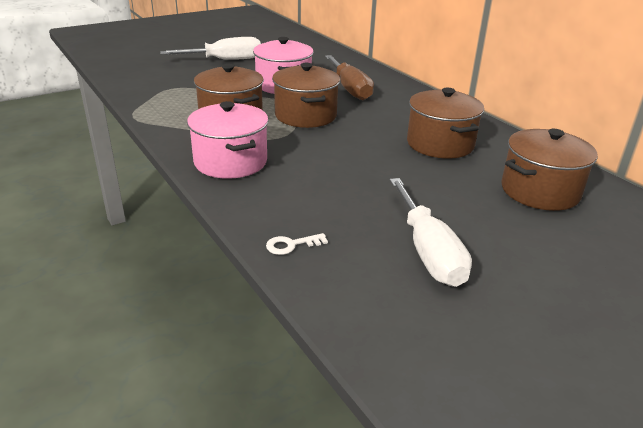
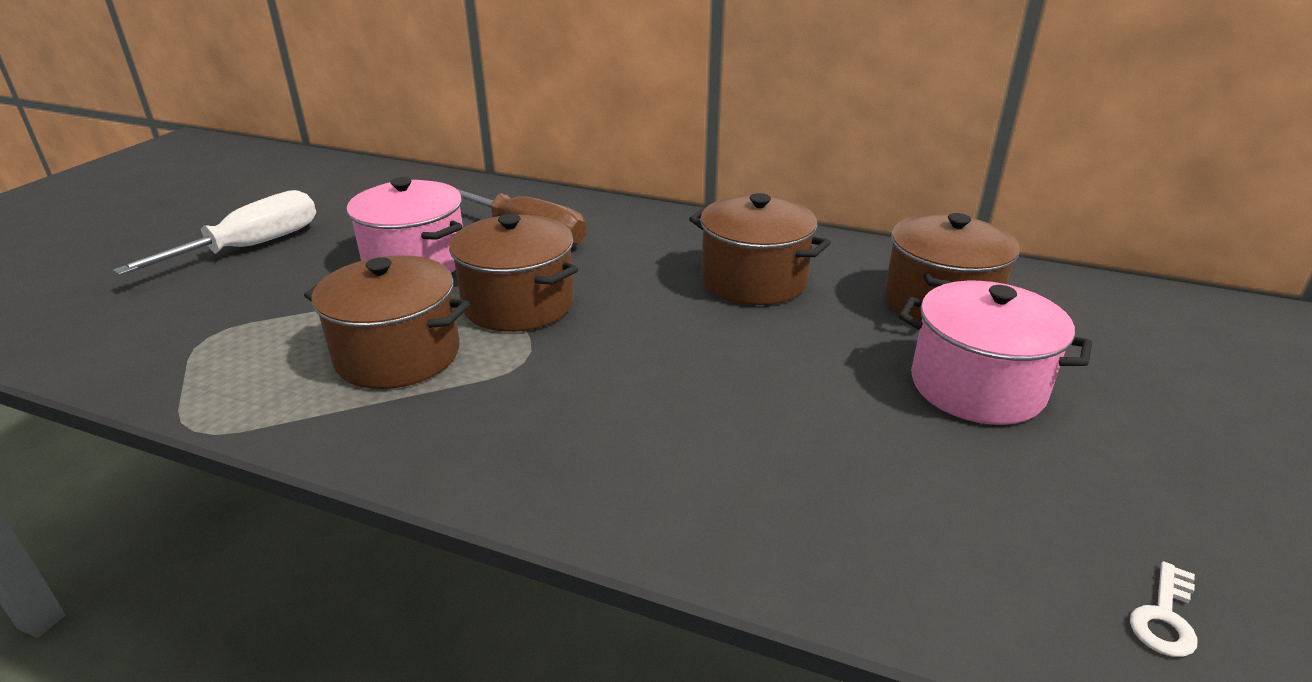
camera: 35 degrees left, 0 degrees up
pink pot [187,101,269,179] -> pink pot moved to [899,281,1092,425]
white key [266,233,328,255] -> white key moved to [1130,561,1197,657]
white screwdriver [390,178,472,287] -> none

